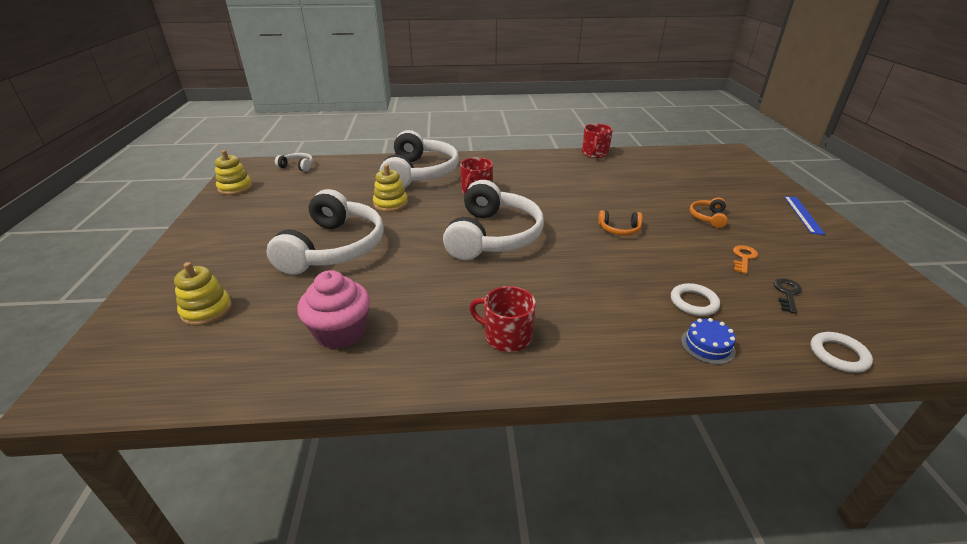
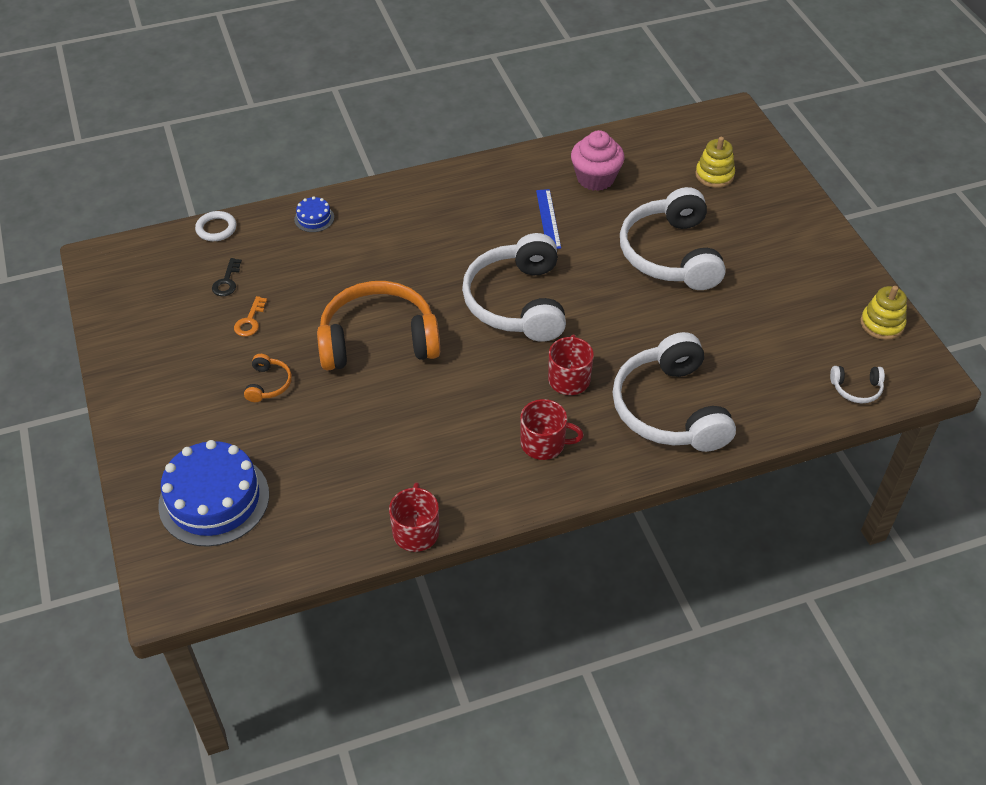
camera: 165 degrees right, 15 degrees up
yellow stacking toy [373,164,408,212] -> none
red mug [469,286,536,352] -> red mug moved to [520,399,584,460]
orange headphones [598,210,642,236] -> orange headphones [317,281,440,370], size x2.40
white ring [671,283,720,316] -> none
blue ruler [784,196,825,235] -> blue ruler moved to [536,189,561,249]
none -> blue cake [158,440,269,547]

